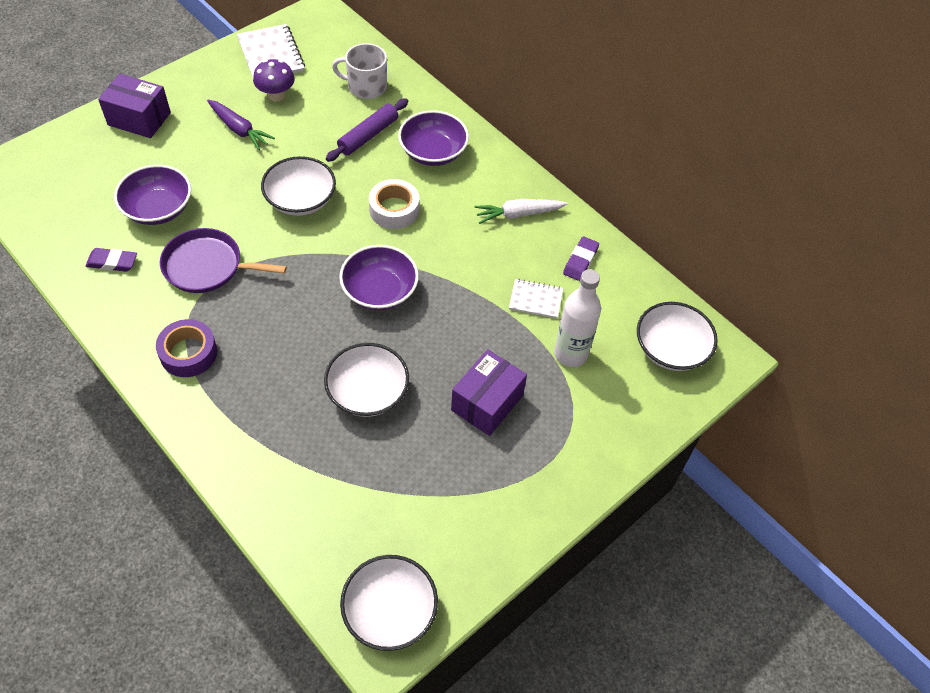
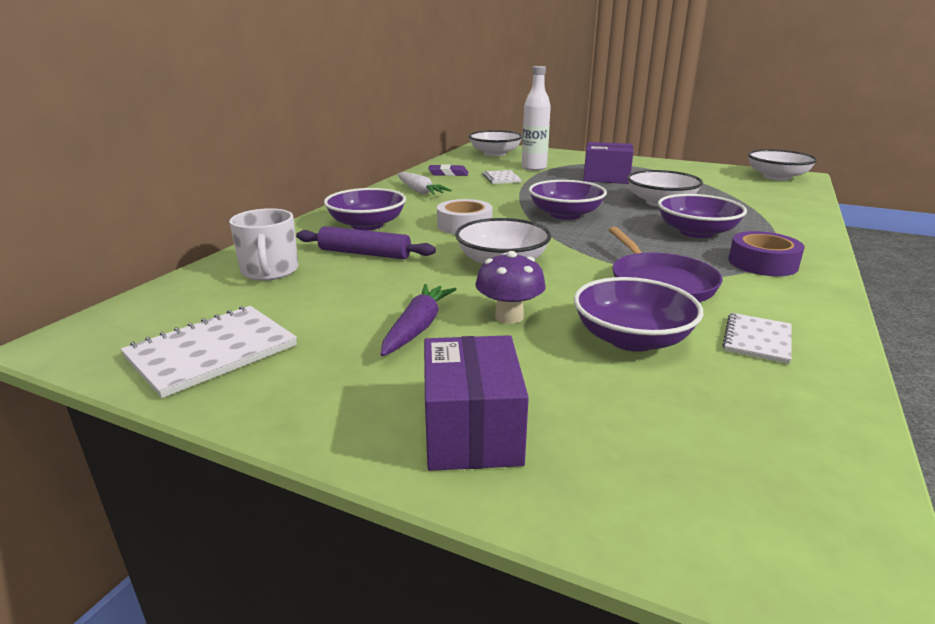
camera: 110 degrees left, 30 degrees down
purple eraser [85,248,137,272] -> white notebook [722,313,792,364]
purple mushroom [253,59,295,102] -> purple mushroom moved to [476,251,546,324]
none -> purple bowl [658,194,747,238]

